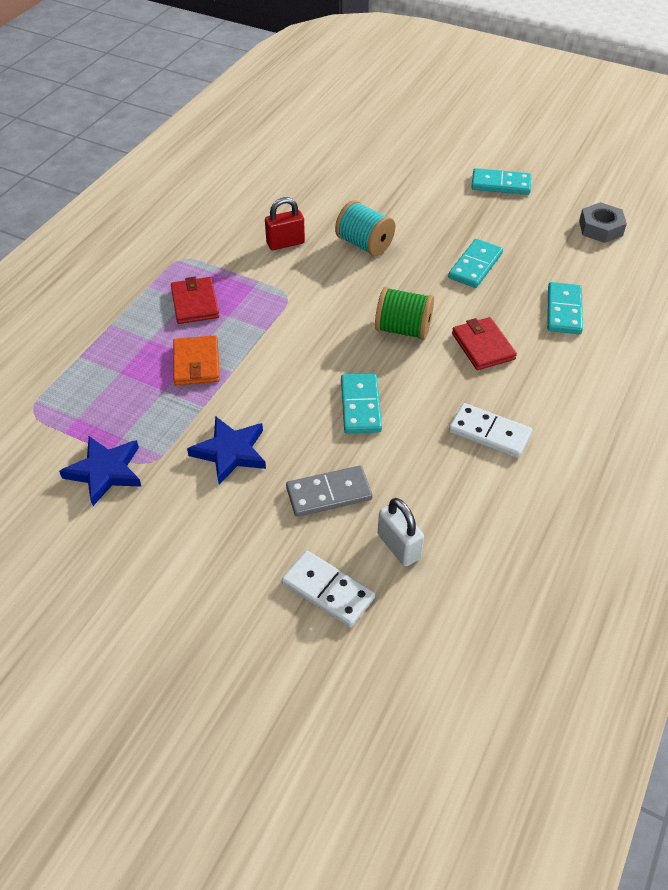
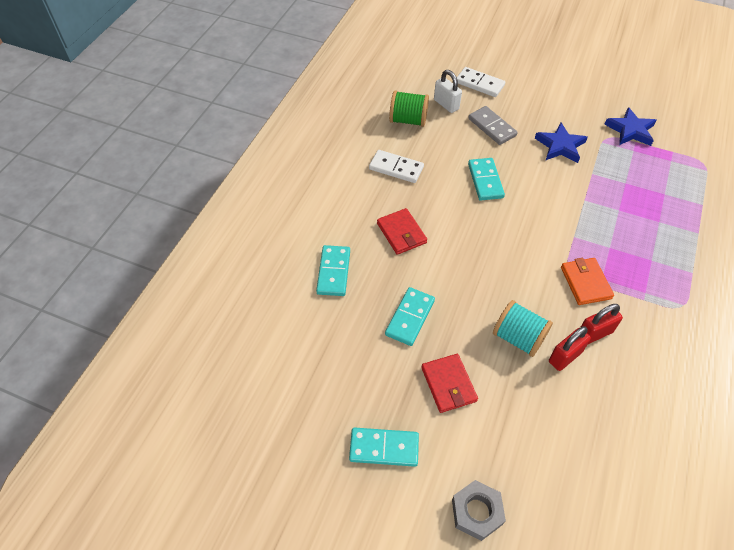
camera: 175 degrees right, 5 degrees up
red wallet [171,277,219,324] -> red wallet moved to [421,354,478,413]
orange wallet [173,335,220,386] -> orange wallet moved to [561,258,614,305]
grey domino [286,466,373,517] -> grey domino turned 75 degrees clockwise [468,106,518,145]
green spool [375,287,434,340] -> green spool moved to [389,90,429,127]
grey nut [579,202,627,243] -> grey nut moved to [452,480,506,541]
none -> red padlock [549,326,591,371]

